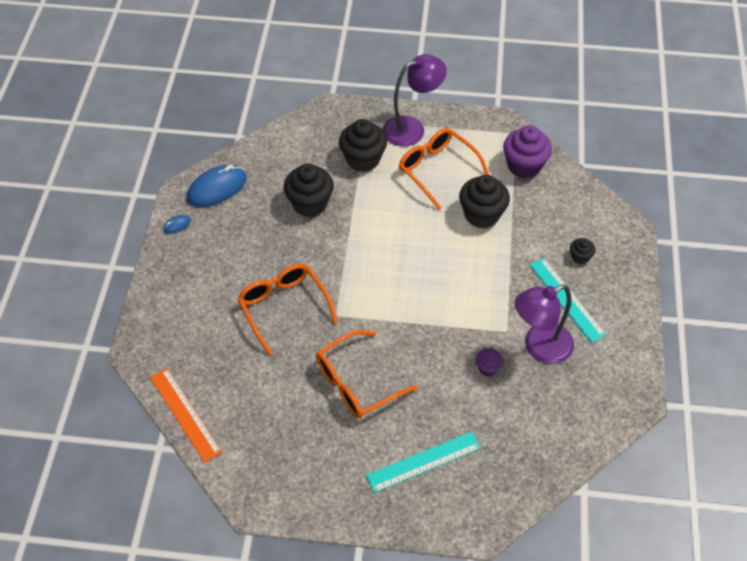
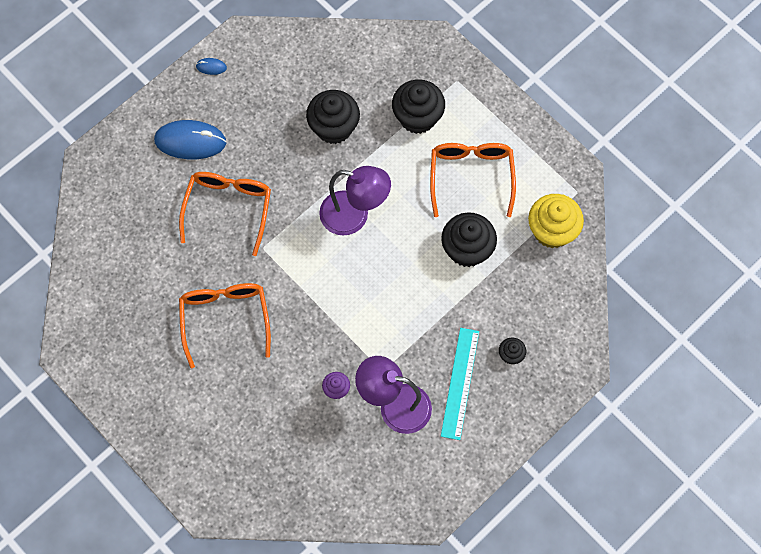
camera: 40 degrees right, 15 degrees up
orange ruler [150,368,222,463] -> none
blue mouse [187,165,247,207] -> blue mouse moved to [154,120,226,159]
orange glasses [316,330,418,418] -> orange glasses turned 75 degrees clockwise [179,283,271,369]
turquoise ruler [366,431,481,493] -> none
purple lamp [383,54,447,147] -> purple lamp moved to [319,166,391,236]
purple cupcake [503,126,552,179] -> yellow cupcake [528,194,584,248]

